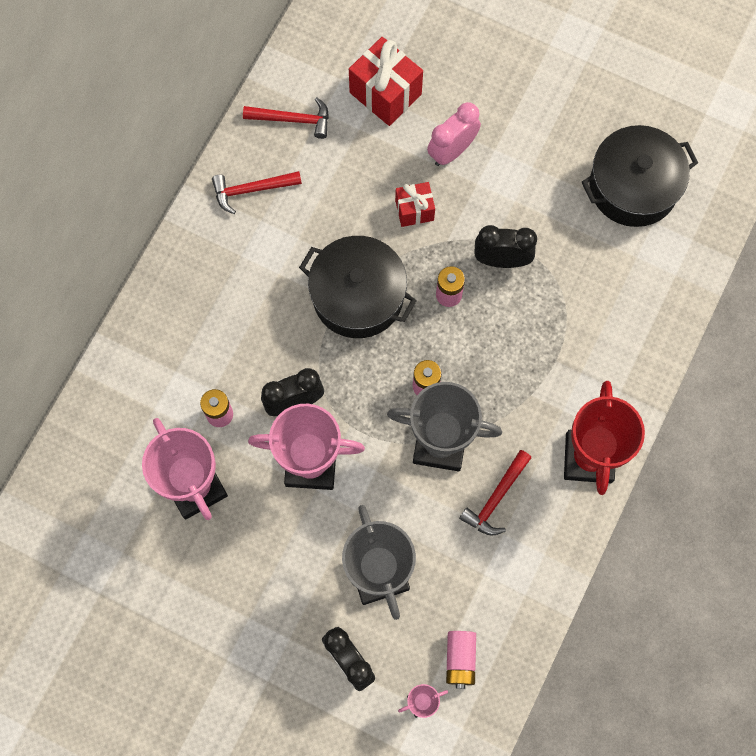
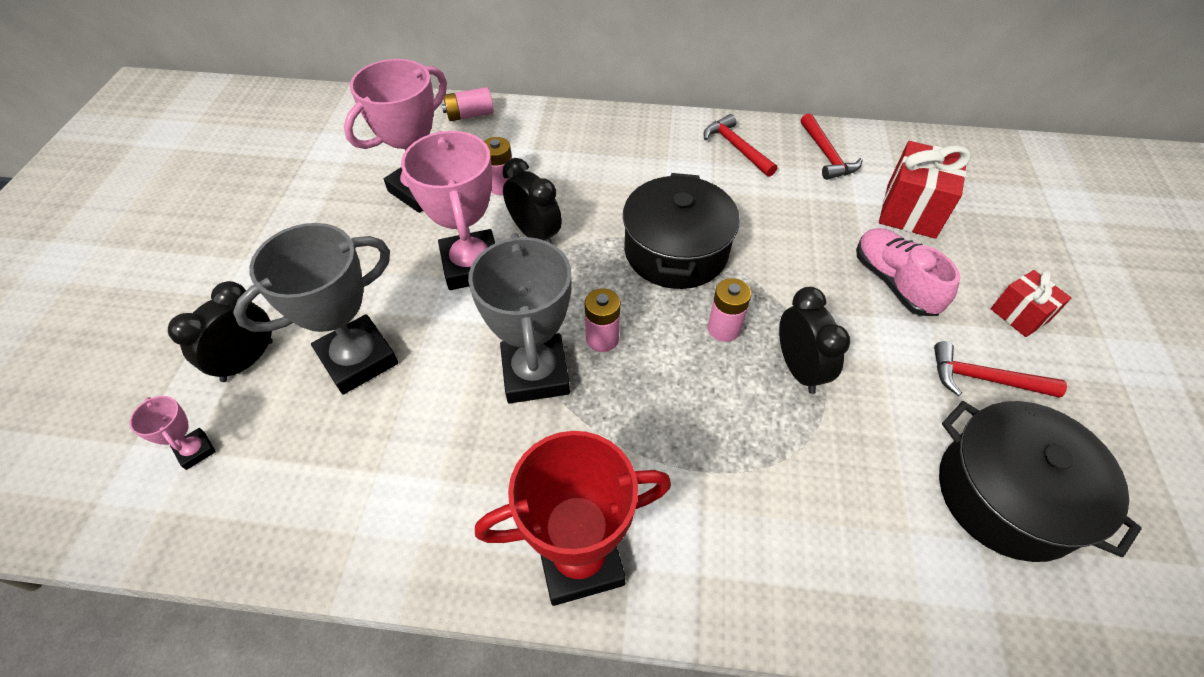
camera: 70 degrees right, 20 degrees down
red gift [395,182,435,227] -> red gift moved to [991,270,1071,337]
pink clock [427,102,481,166] -> pink shoe [856,228,960,316]
pink battery [446,631,476,689] -> pink battery moved to [442,87,494,121]
red hammer [459,450,532,536] -> red hammer moved to [934,341,1067,398]

